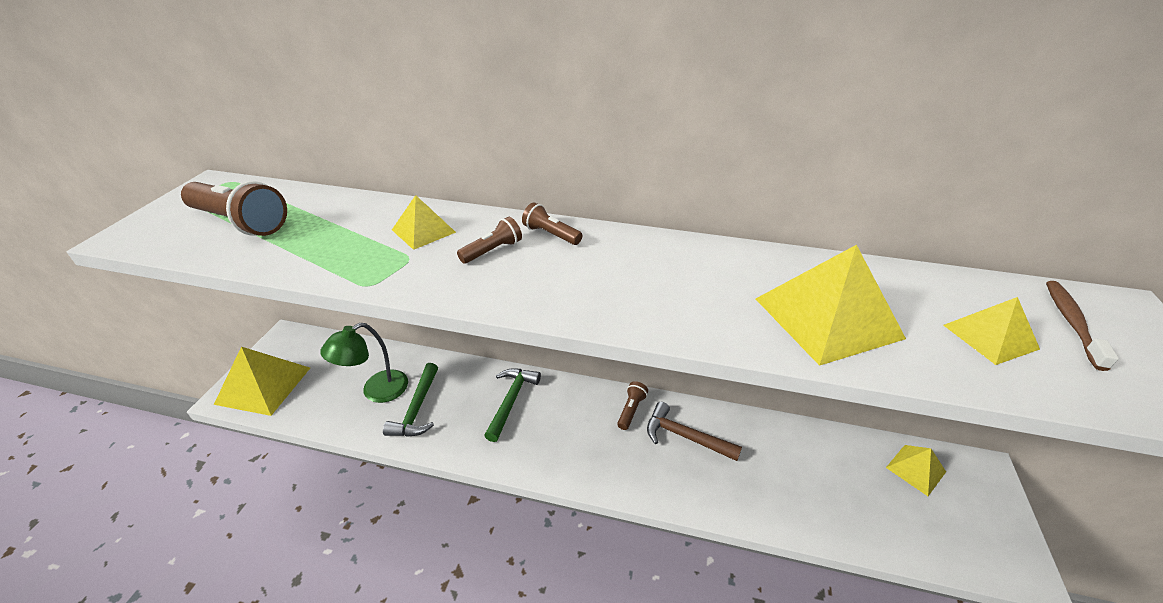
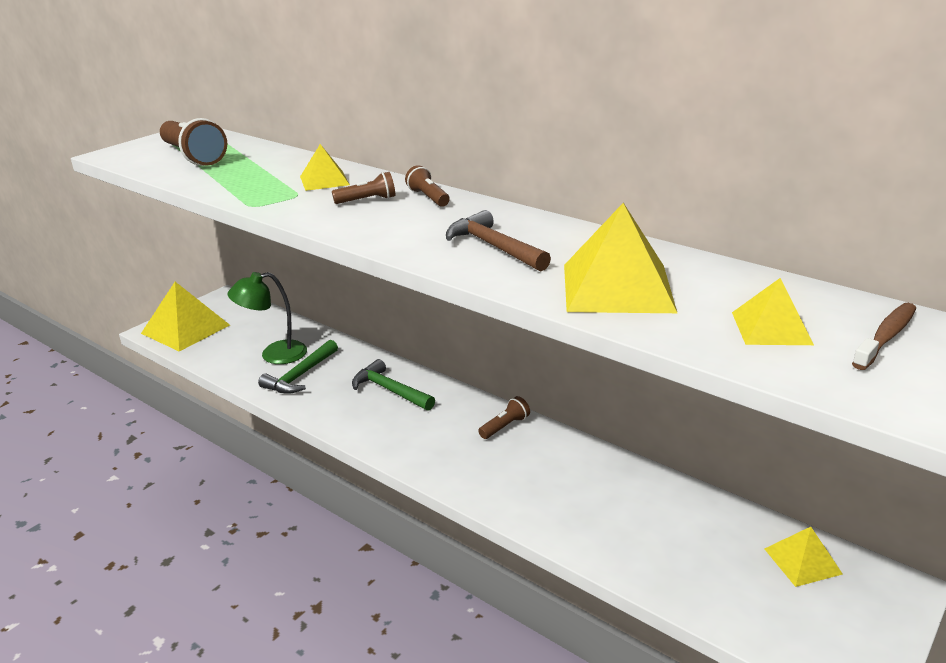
camera: 25 degrees right, 10 degrees down
green hammer [484,368,541,442] -> green hammer turned 90 degrees counterclockwise [352,359,435,411]
brown hammer [647,402,742,461] -> brown hammer moved to [446,210,551,272]

